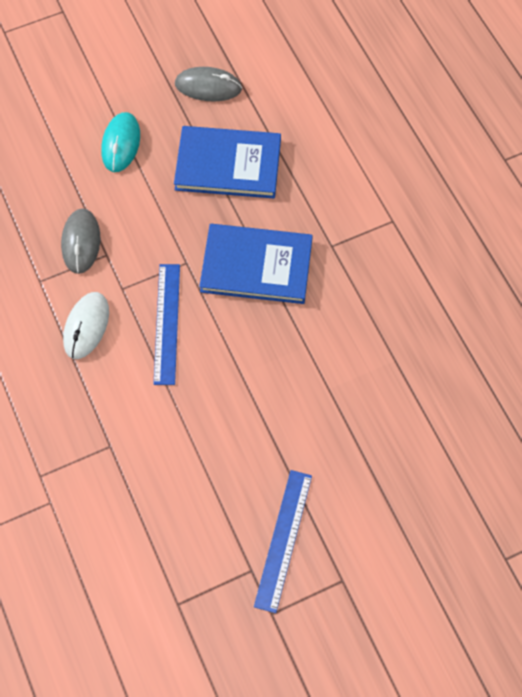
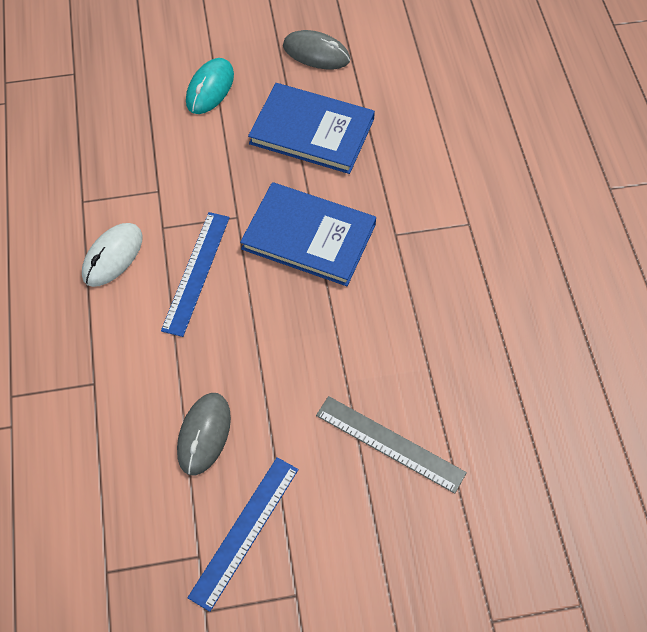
camera: 15 degrees right, 5 degrees down
grey mouse [61,208,100,274] -> grey mouse moved to [177,393,231,475]
none -> grey ruler [316,396,467,494]

